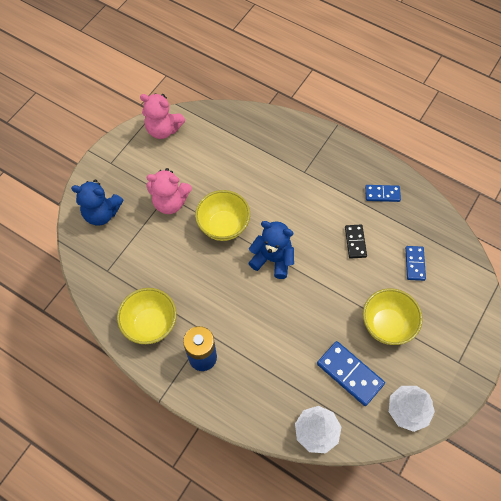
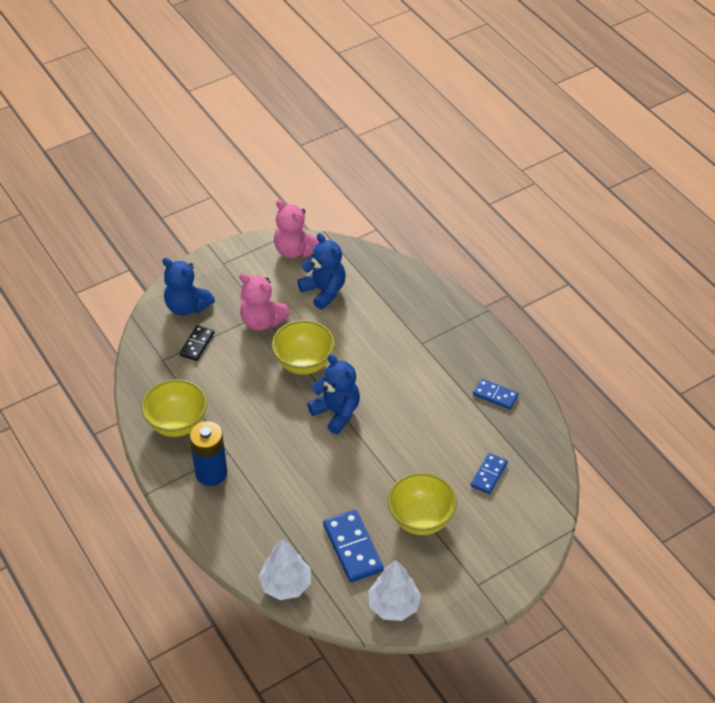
camera: 25 degrees right, 15 degrees down
black domino [345,225,367,259] -> black domino moved to [179,325,214,361]
none -> blue teddy bear [297,233,346,310]

